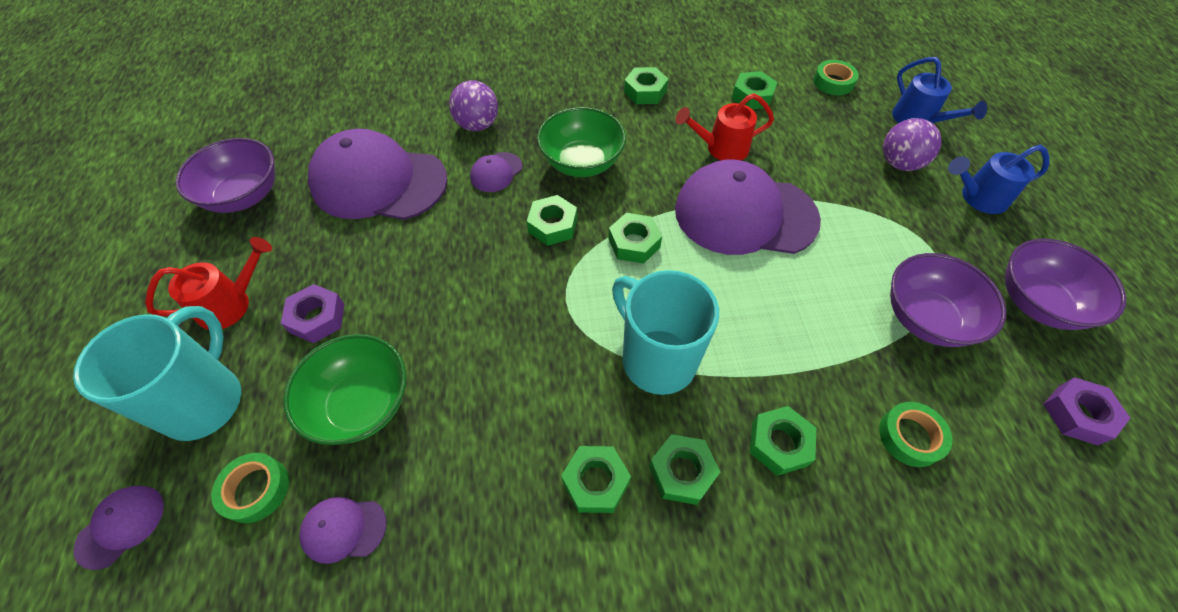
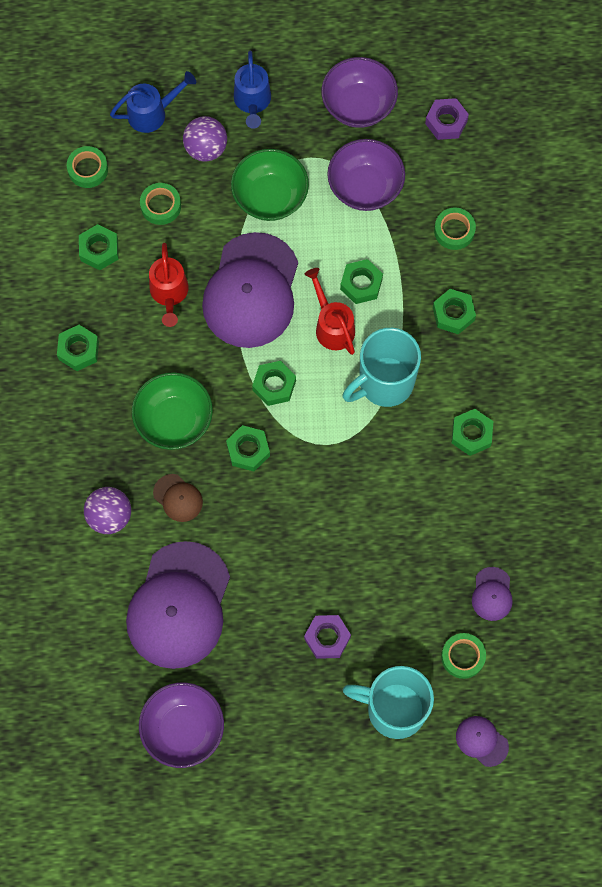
camera: 85 degrees left, 15 degrees up
red watering can [145,237,272,330] -> red watering can moved to [305,268,355,355]
green bowl [283,334,406,445] -> green bowl moved to [231,149,309,221]
purple cap [470,152,523,192] -> brown cap [153,474,203,522]
green nut [649,434,720,505] -> green nut moved to [340,259,383,304]
none -> green tape [140,183,181,225]

